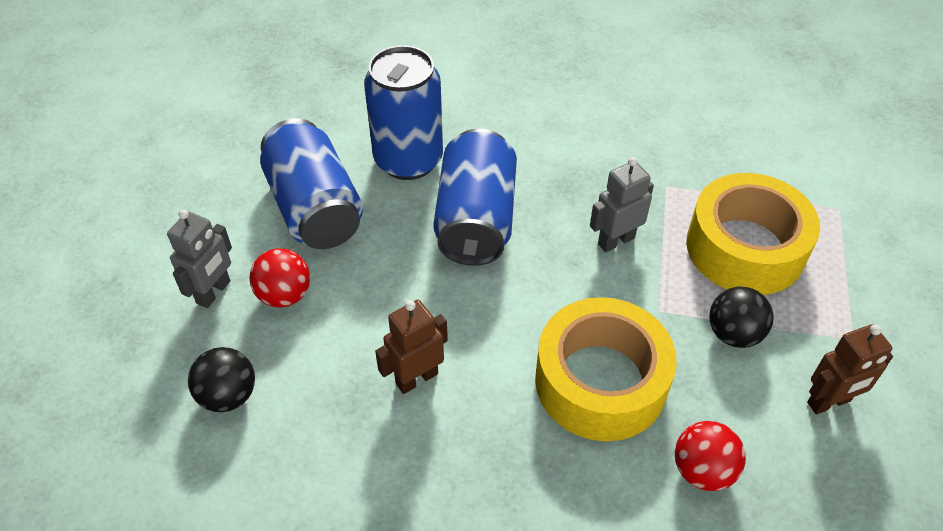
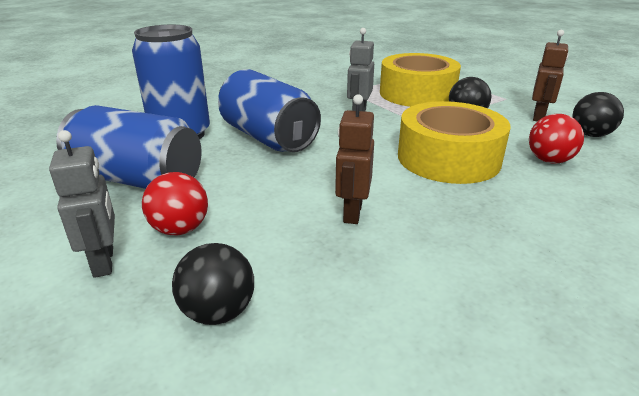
camera: 45 degrees left, 20 degrees down
none -> black ball [572,92,624,137]

